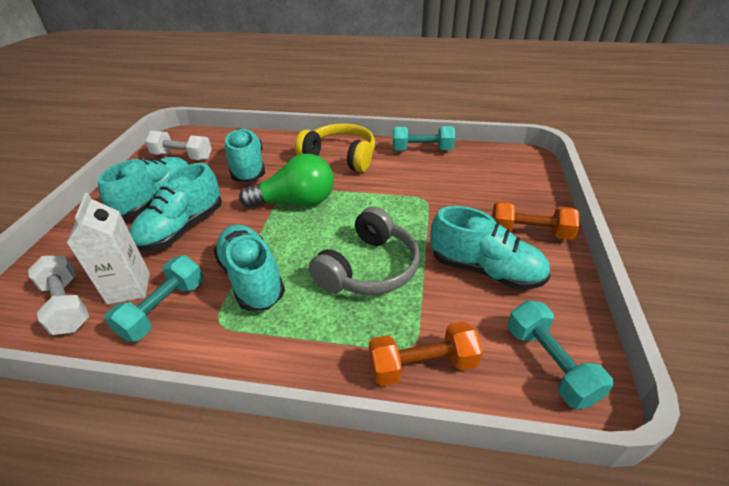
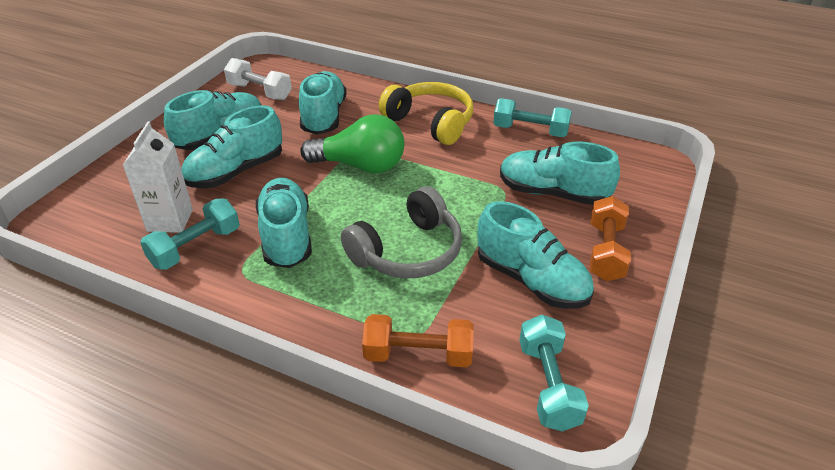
camera: 15 degrees right, 0 degrees up
white dumbbell [28,256,89,335] -> none
orange dumbbell [492,201,580,240] -> orange dumbbell turned 75 degrees clockwise [590,196,631,281]
none -> turquoise shoe [500,142,620,205]

